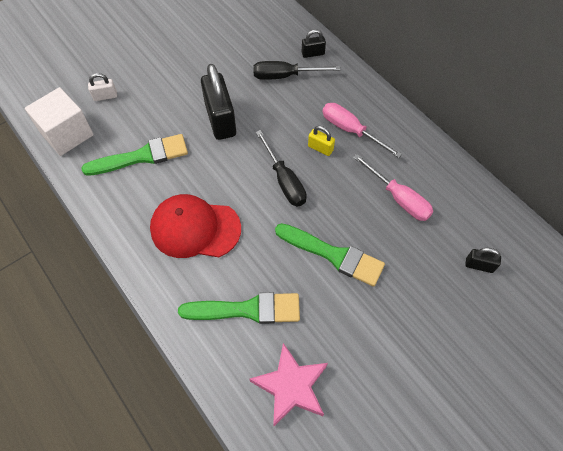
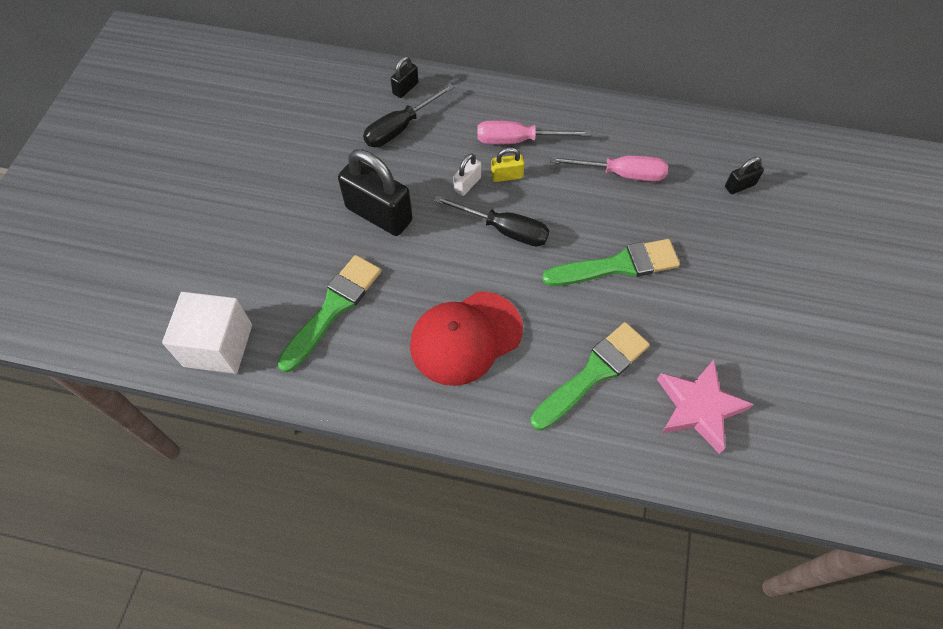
camera: 40 degrees left, 0 degrees up
white padlock [88,73,117,101] -> white padlock moved to [453,154,482,196]

